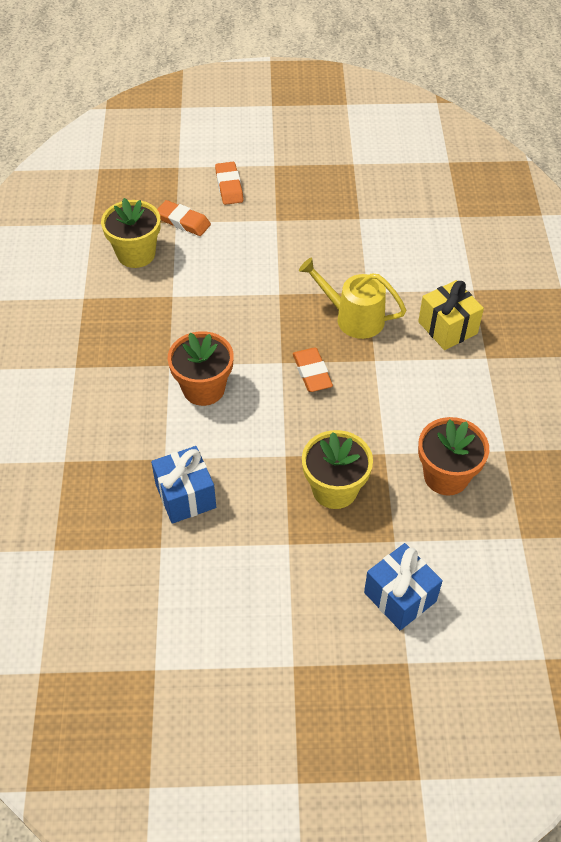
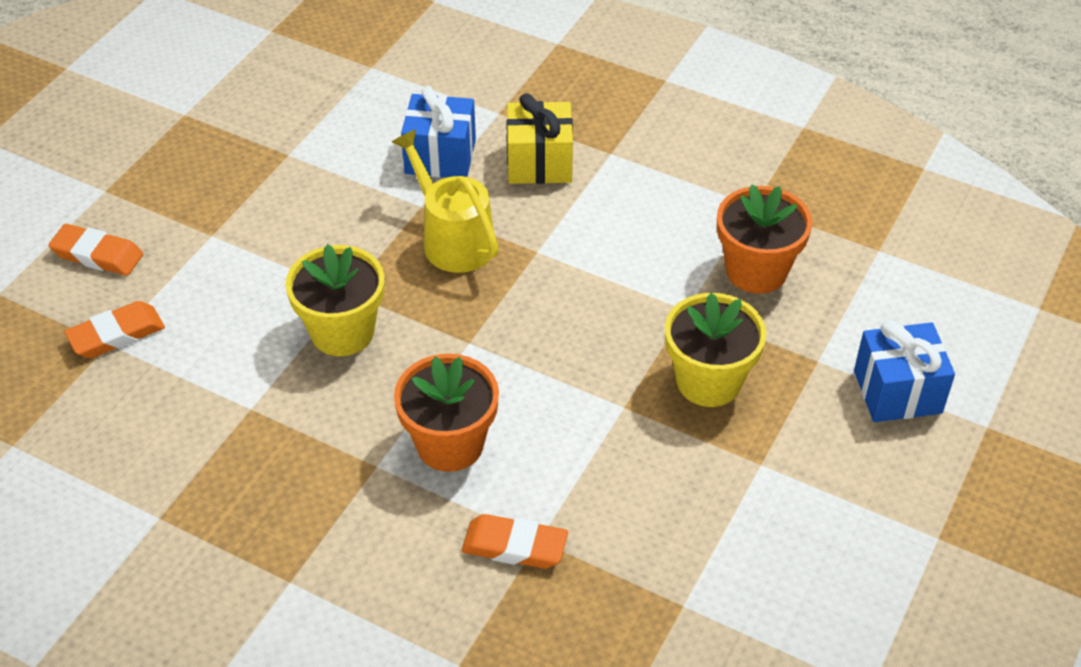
camera: 60 degrees left, 5 degrees down
yellow flower pot [101,198,161,268] -> yellow flower pot moved to [285,244,385,356]
blue gift [151,446,216,524] -> blue gift moved to [401,86,476,178]
orange eraser [293,347,333,392] -> orange eraser moved to [462,514,568,569]
yellow watering can [299,257,406,339] -> yellow watering can turned 90 degrees clockwise [392,129,499,273]

